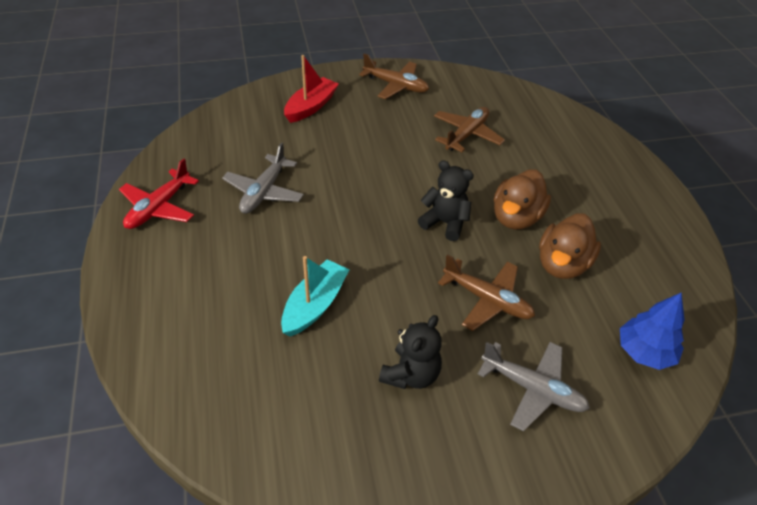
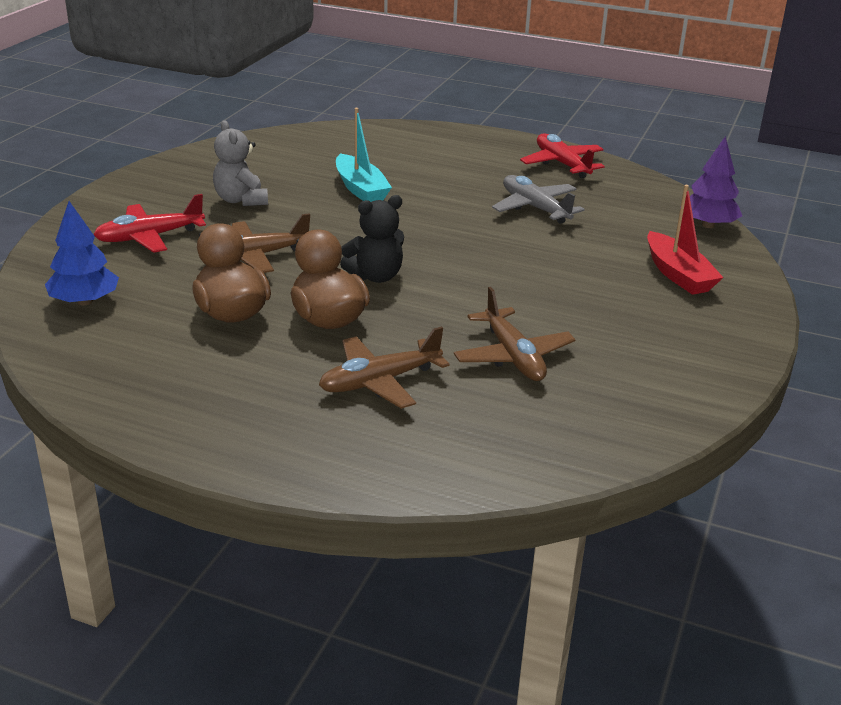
camera: 125 degrees right, 15 degrees down
brown plane [359,53,429,99] -> brown plane moved to [319,326,450,409]
black teddy bear [379,315,442,389] -> grey teddy bear [213,120,268,206]
grey plane [478,342,590,431] -> red plane [93,194,206,253]
none -> purple tree [680,136,742,228]

